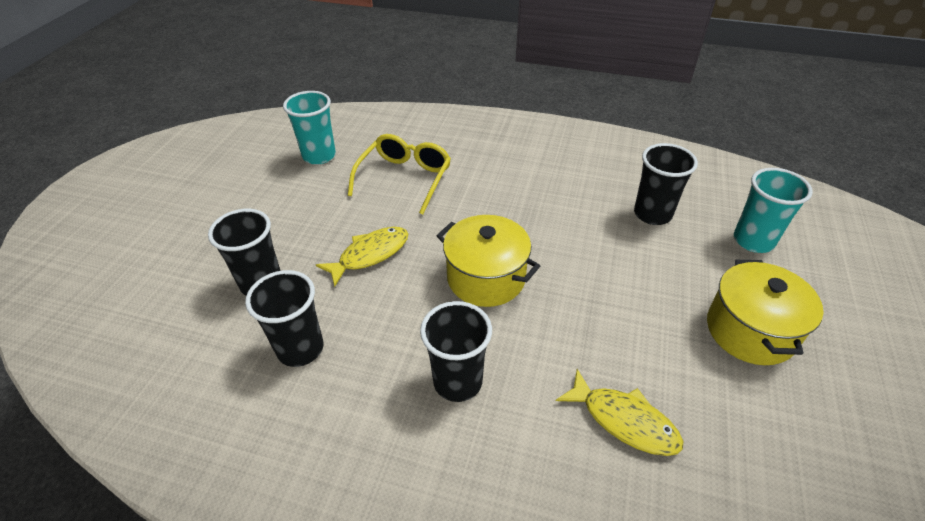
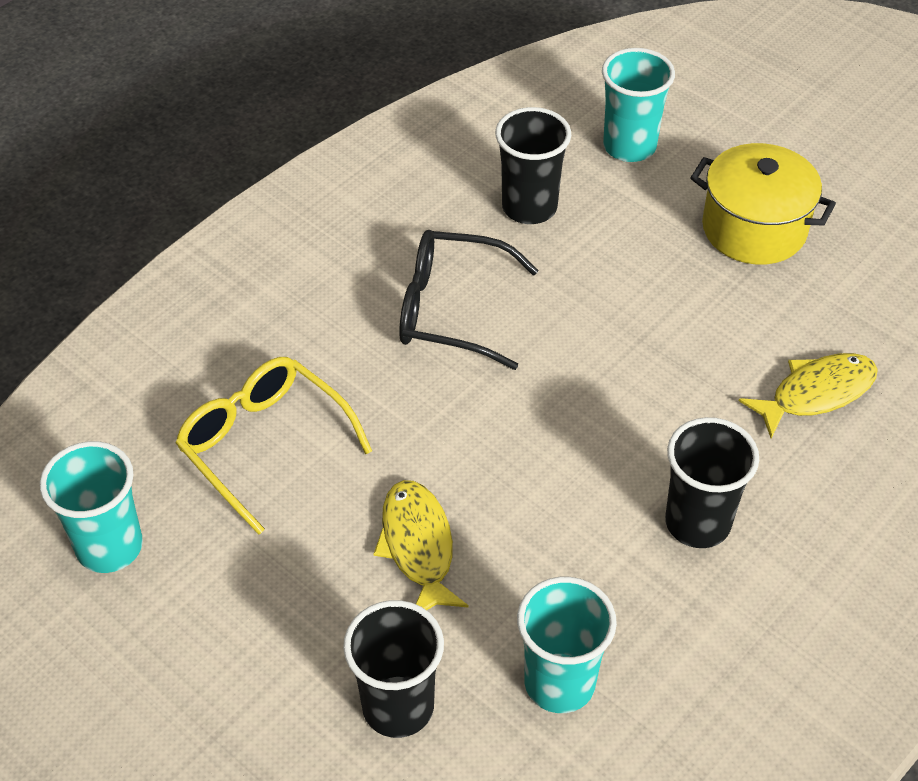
camera: 65 degrees left, 5 degrees up
black cup [245,270,324,367] -> turquoise cup [517,577,617,713]
yellow pot [437,215,540,307] -> none
none -> black glasses [399,230,538,370]

